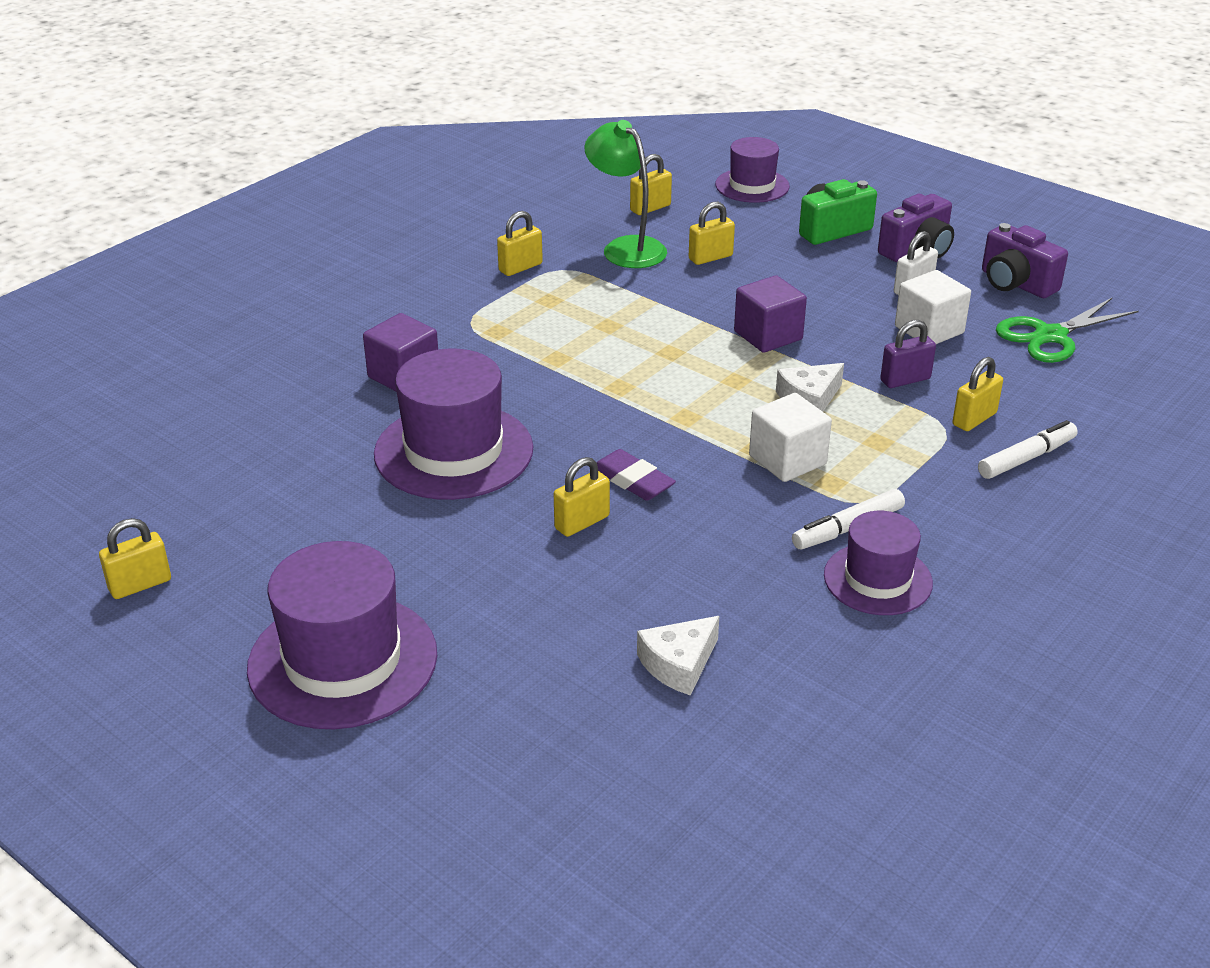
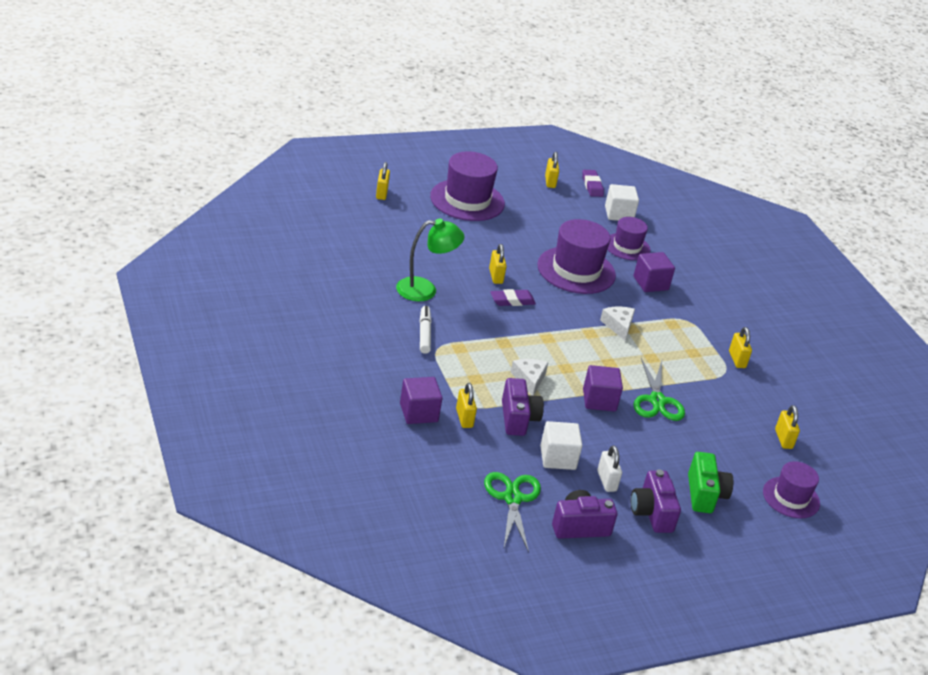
camera: 115 degrees right, 0 degrees up
green lamp [584,120,667,268] -> green lamp moved to [396,219,464,301]
white cheese [637,616,719,696] -> white cheese moved to [600,307,635,341]
yellow padlock [689,202,735,265] -> yellow padlock moved to [376,162,390,200]
white cube [749,393,832,482] -> white cube moved to [605,184,639,221]
purple hat [824,511,933,615] -> purple hat moved to [607,217,650,260]
purple padlock [880,320,936,388] -> purple camera [502,378,544,436]
white marker [978,420,1078,479] -> purple cube [400,377,442,424]
none -> purple eraser [582,170,604,197]
none -> green scissors [634,358,685,421]

